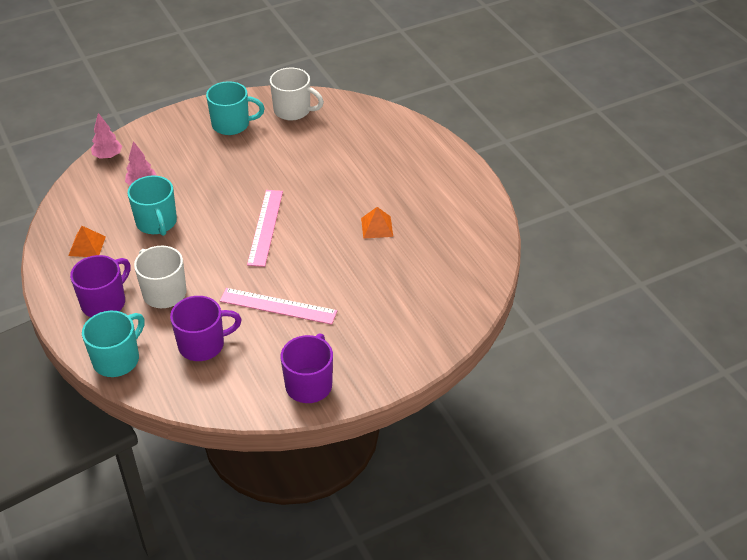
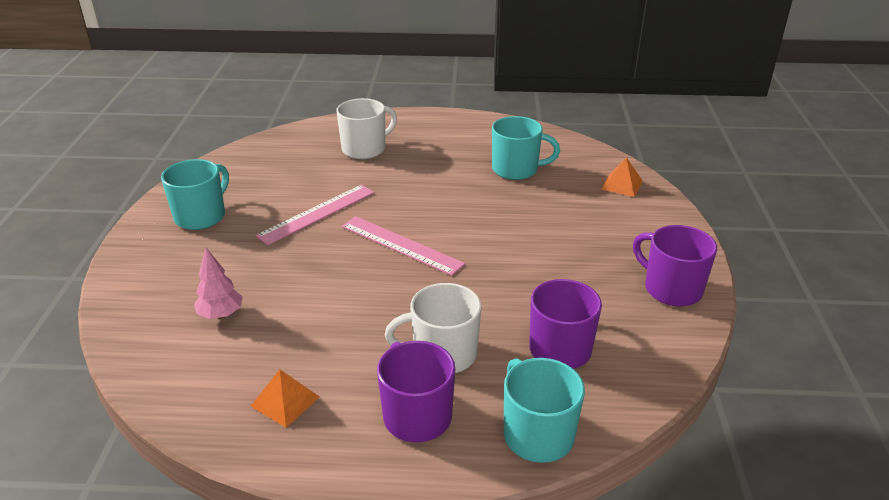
camera: 60 degrees left, 10 degrees down
pink tree [91,113,122,159] -> none
turquoise mug [127,175,177,236] -> turquoise mug moved to [492,116,560,180]
pink ruler [220,288,337,325] -> pink ruler moved to [255,185,375,245]
white mug [270,68,324,120] -> white mug moved to [336,98,397,159]
orange pyramid [361,207,393,239] -> orange pyramid moved to [601,157,643,197]

